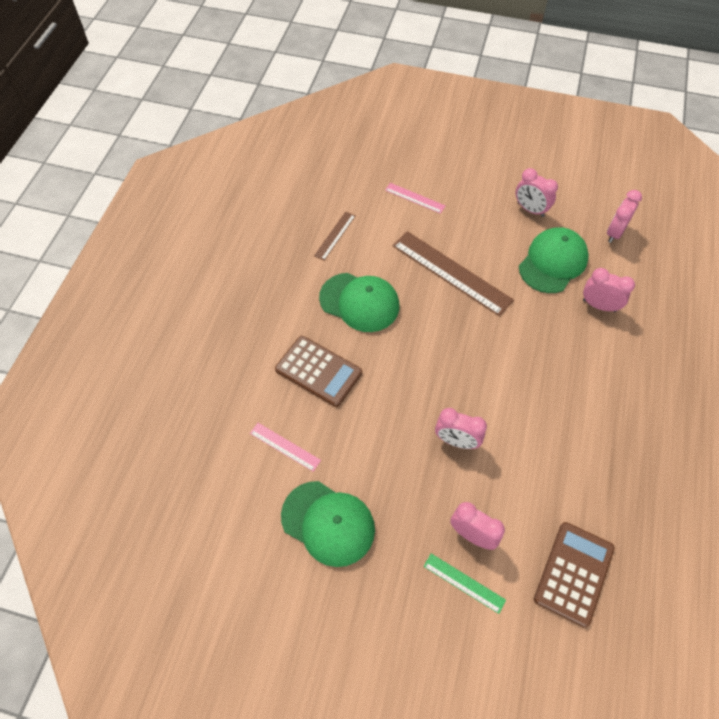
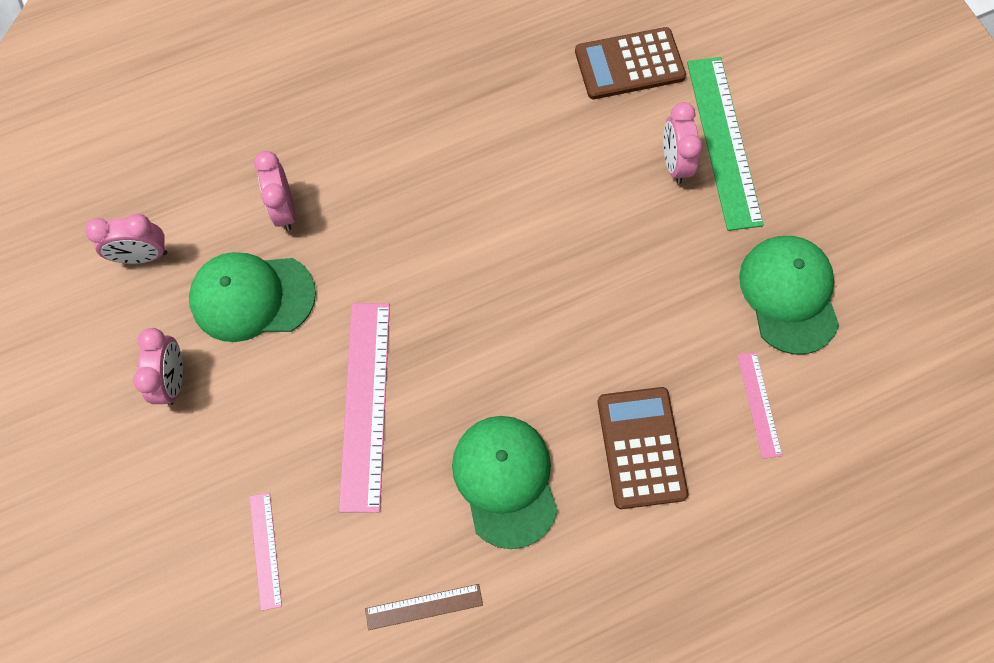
camera: 130 degrees left, 10 degrees up
brown ruler [393,231,514,316] -> pink ruler [339,303,390,513]
green ruler [423,553,506,614] -> green ruler [687,57,764,231], size x1.99
pink clock [435,408,487,449] -> none

